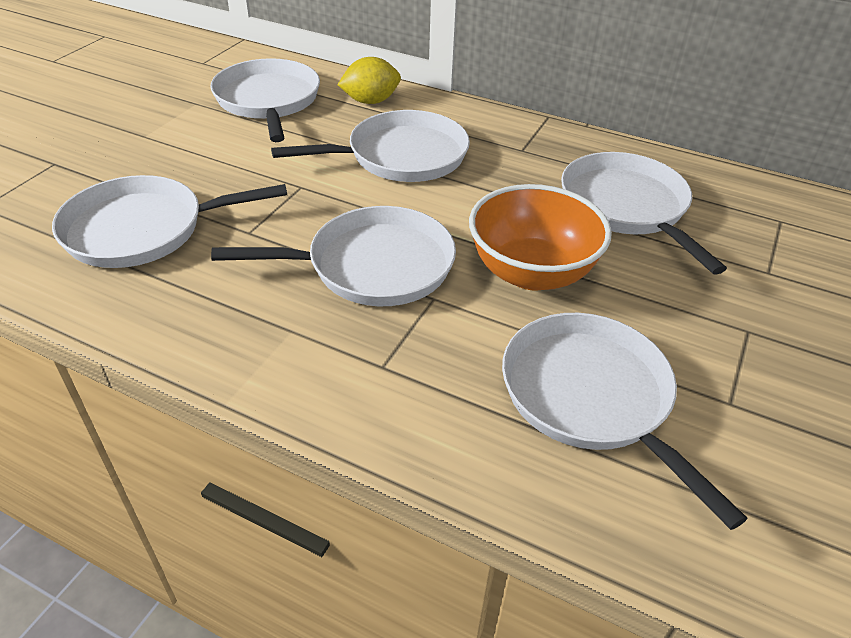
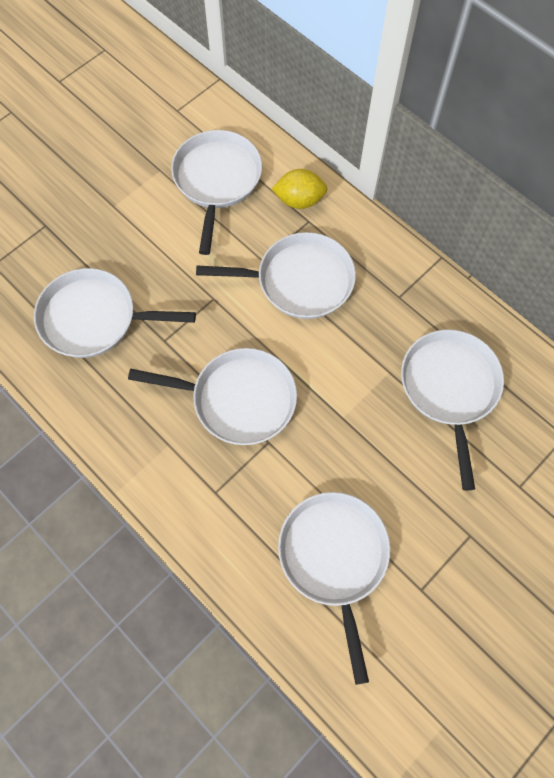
camera: 20 degrees right, 25 degrees up
orange bowl [469,184,612,291] -> none

